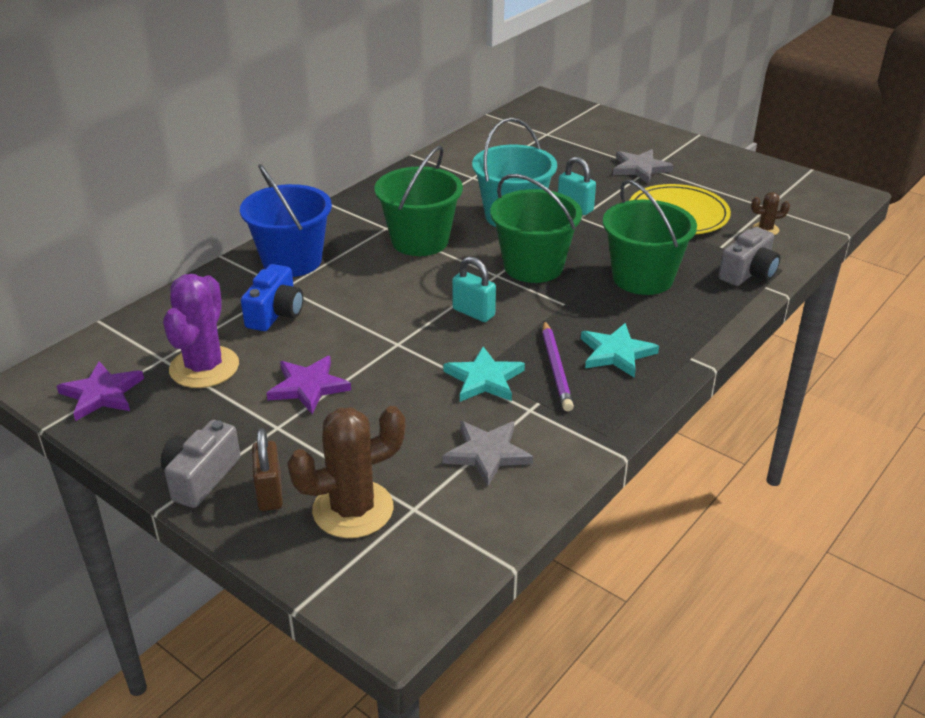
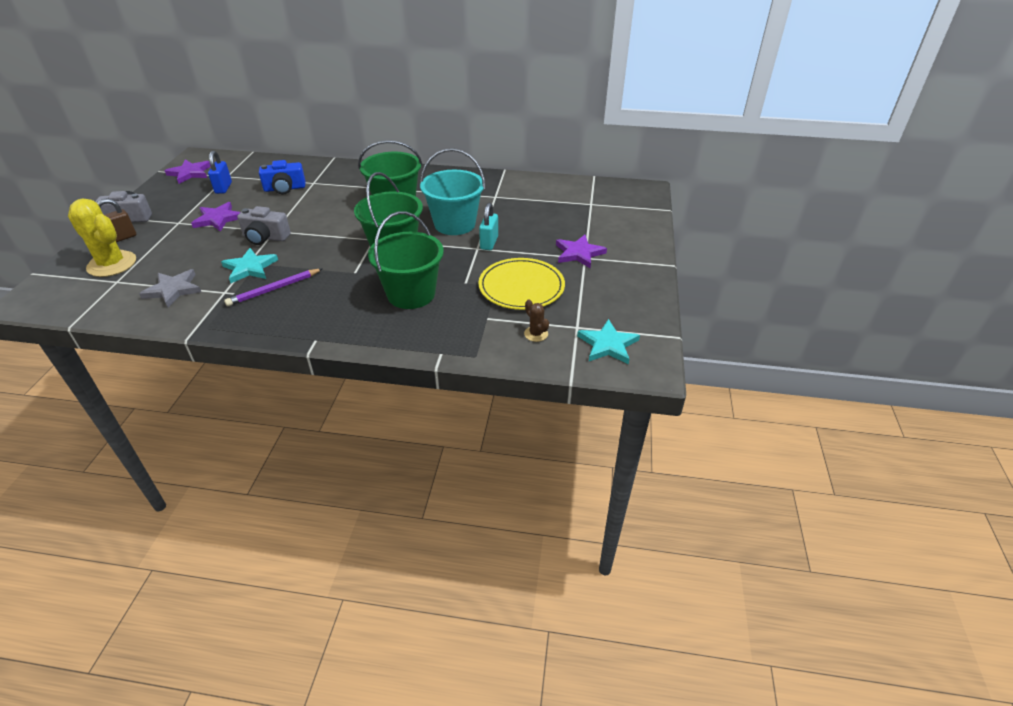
camera: 60 degrees right, 5 degrees up
purple cactus [163,274,239,388] -> blue padlock [208,151,232,194]
blue bucket [240,164,332,277] -> none
brown cactus [287,406,405,538] -> yellow cactus [68,199,136,277]
turquoise padlock [452,256,496,322] -> none
turquoise star [581,323,659,378] -> turquoise star moved to [577,319,640,364]
grey star [613,149,674,184] -> purple star [556,235,607,268]
grey camera [719,227,780,286] -> grey camera moved to [237,206,291,245]

